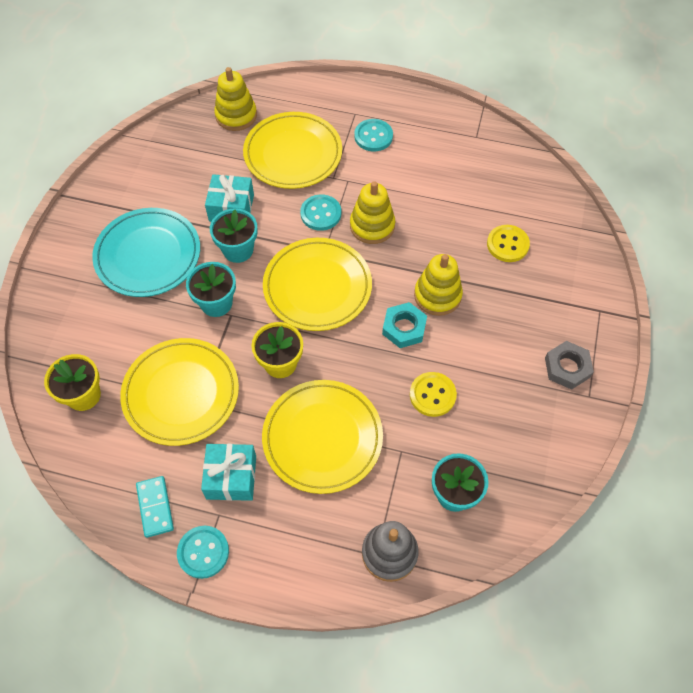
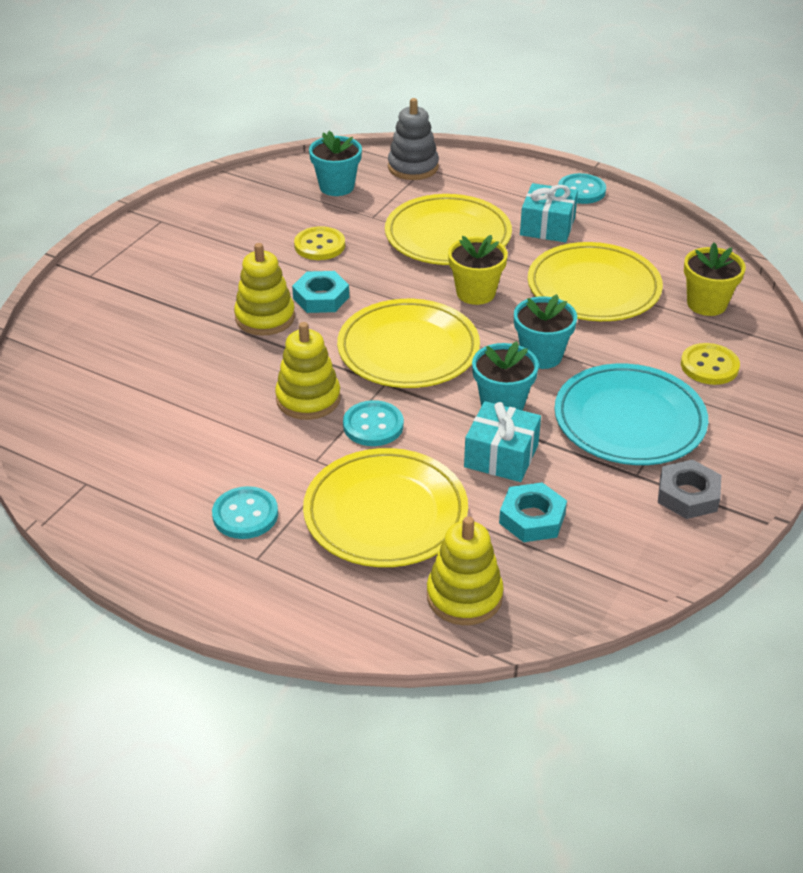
camera: 165 degrees left, 20 degrees down
turquoise domino [136,476,174,538] -> none
yellow button [487,225,530,262] -> yellow button moved to [681,343,740,385]
grey nut [545,341,594,390] -> grey nut moved to [658,459,721,519]
none -> turquoise nut [499,483,567,542]

